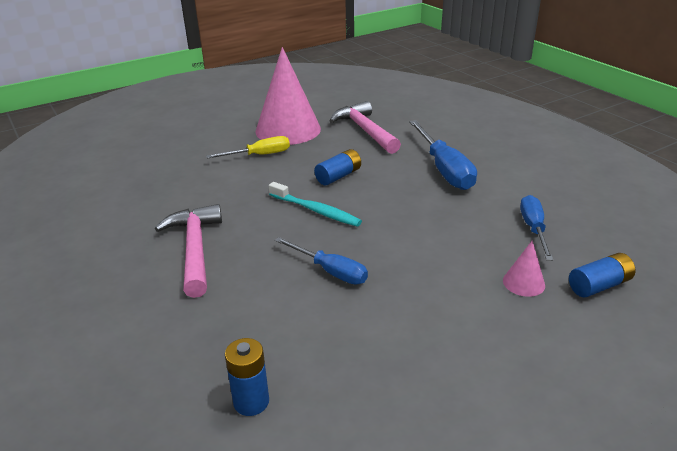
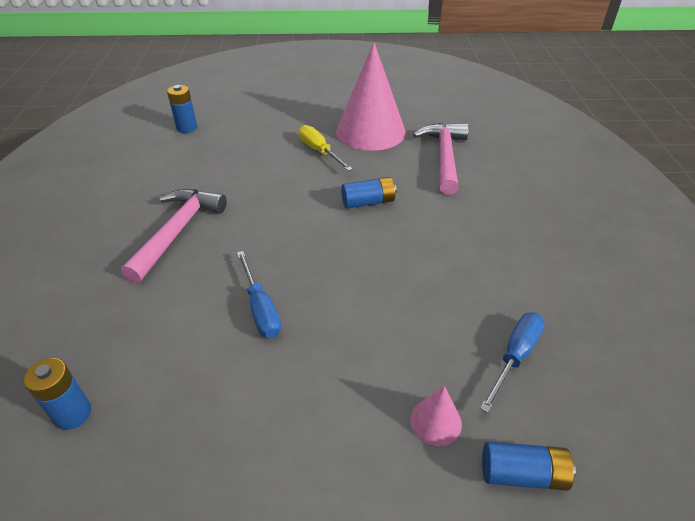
camera: 30 degrees right, 10 degrees up
yellow screwdriver [206,136,290,158] -> yellow screwdriver turned 135 degrees counterclockwise [299,125,353,171]
turquoise toothbrush [269,182,362,227] -> none
blue screwdriver [409,120,477,190] -> none
none -> blue battery [167,85,197,133]

